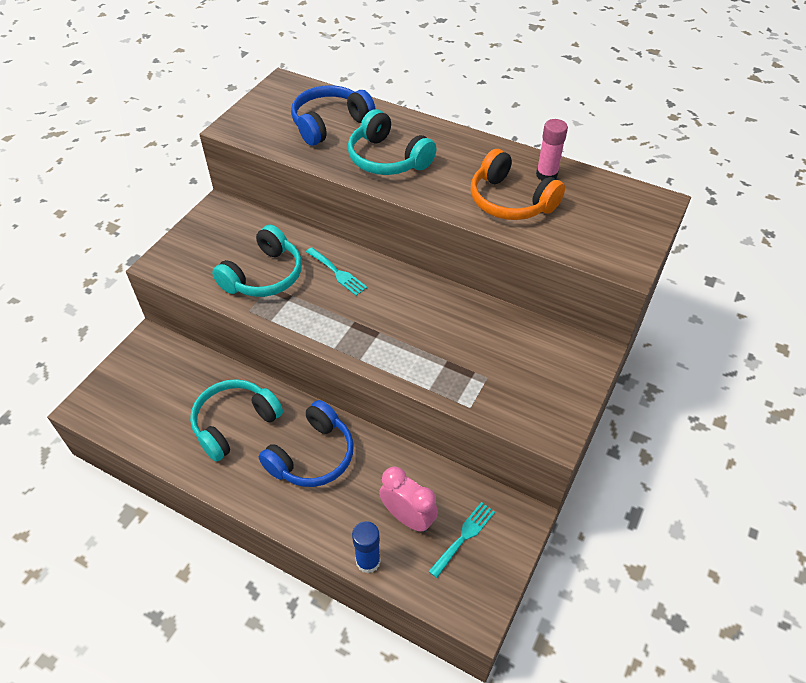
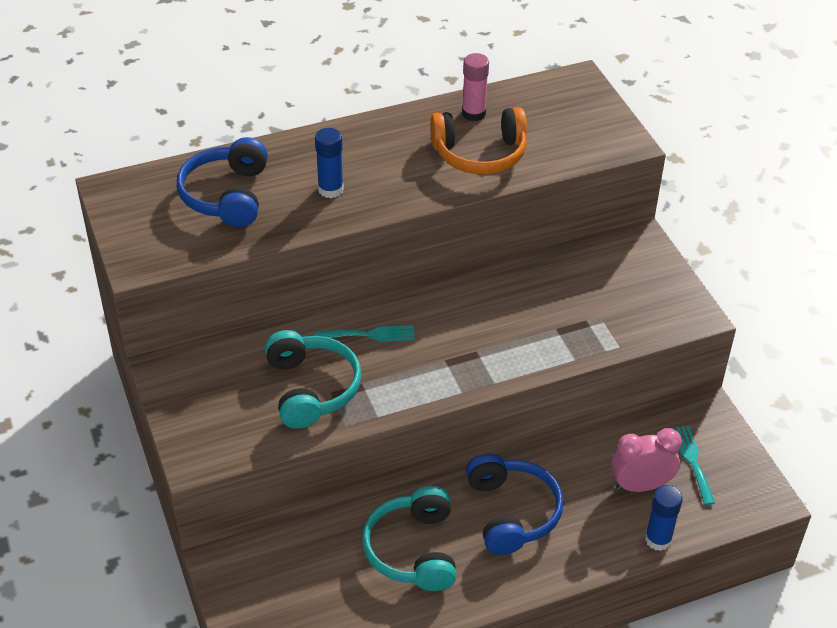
camera: 50 degrees left, 5 degrees down
turquoise headphones [348,109,436,175] -> blue glue stick [315,128,344,198]

